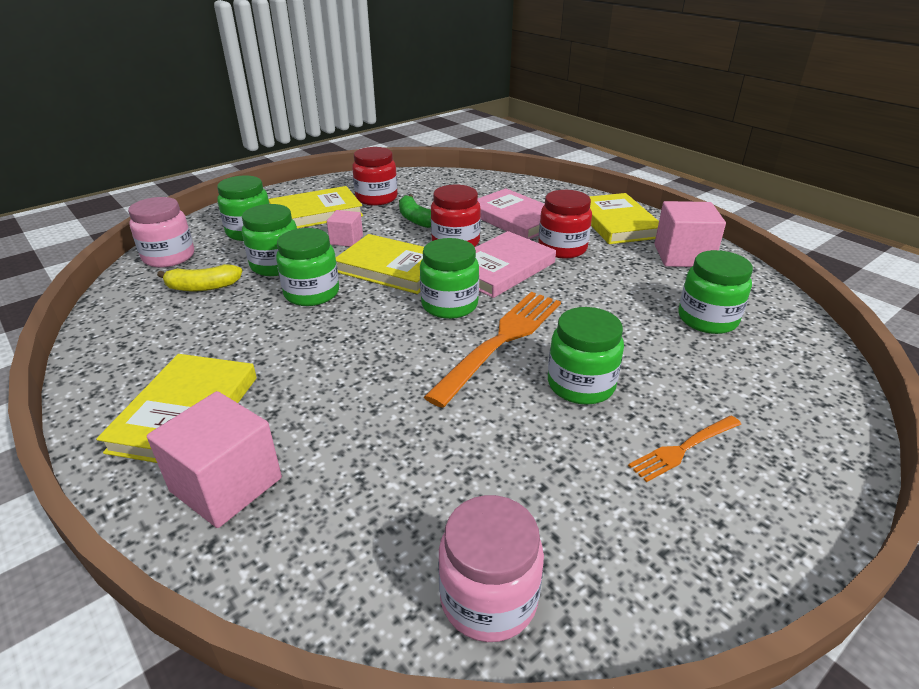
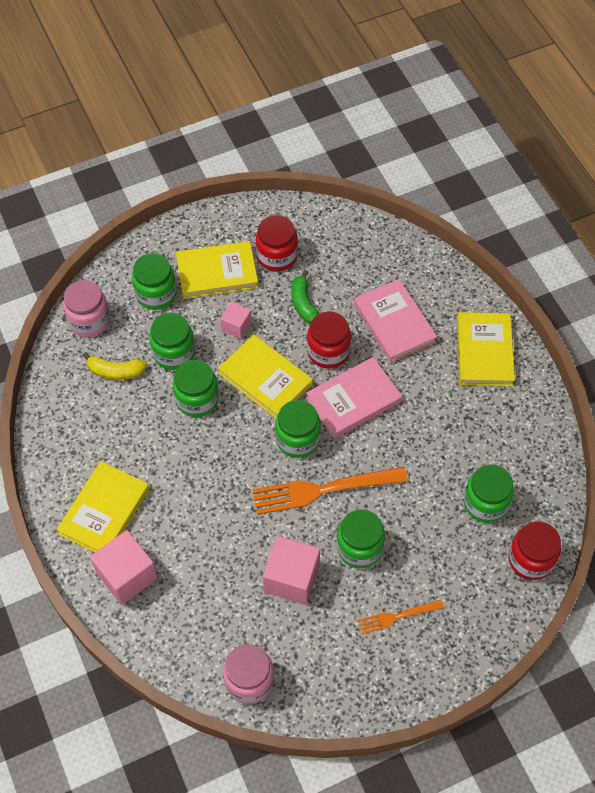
camera: 15 degrees right, 25 degrees up
orange fork [424,292,561,408] -> orange fork turned 150 degrees counterclockwise [252,467,408,515]
red jar [538,190,592,258] -> red jar moved to [508,521,561,580]
pink cube [654,201,726,267] -> pink cube moved to [263,536,320,605]

